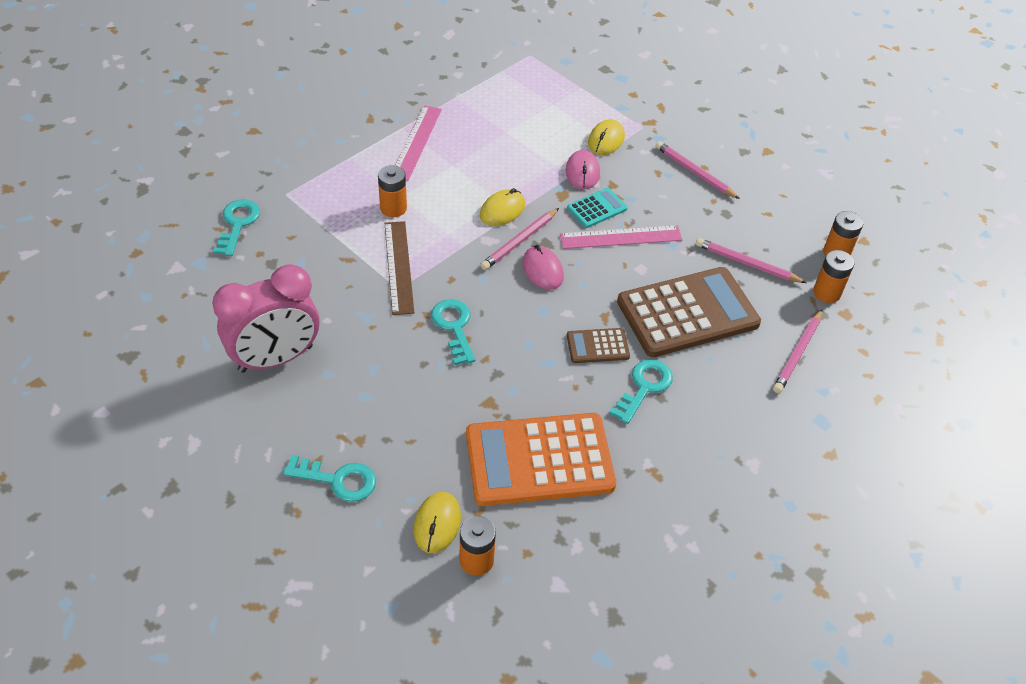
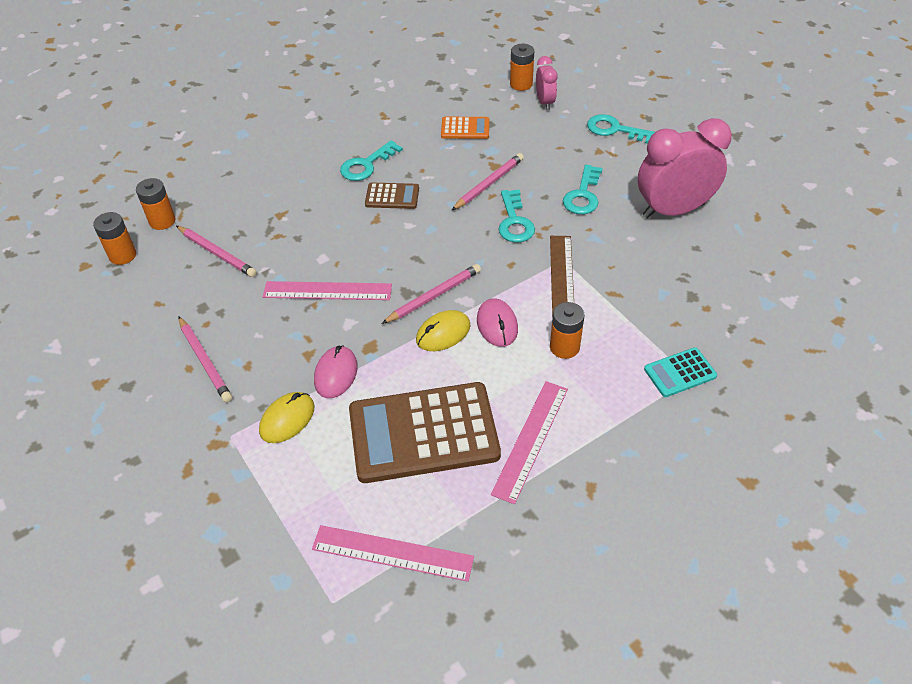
camera: 165 degrees left, 0 degrees up
turquoise key [213,199,260,256] -> turquoise key moved to [563,165,603,214]
yellow mouse [414,492,461,553] -> pink clock [536,56,557,110]
orange calculator [466,413,616,506] -> orange calculator [441,117,489,139], size x0.46
pink mouse [522,245,564,290] -> pink mouse moved to [477,298,518,347]
turquoise calculator [567,188,628,228] -> turquoise calculator moved to [644,347,717,397]
brown calculator [617,267,761,357] -> brown calculator moved to [349,382,501,483]
pink pencil [773,310,822,393] -> pink pencil moved to [451,153,524,211]
none -> pink ruler [312,525,474,582]

